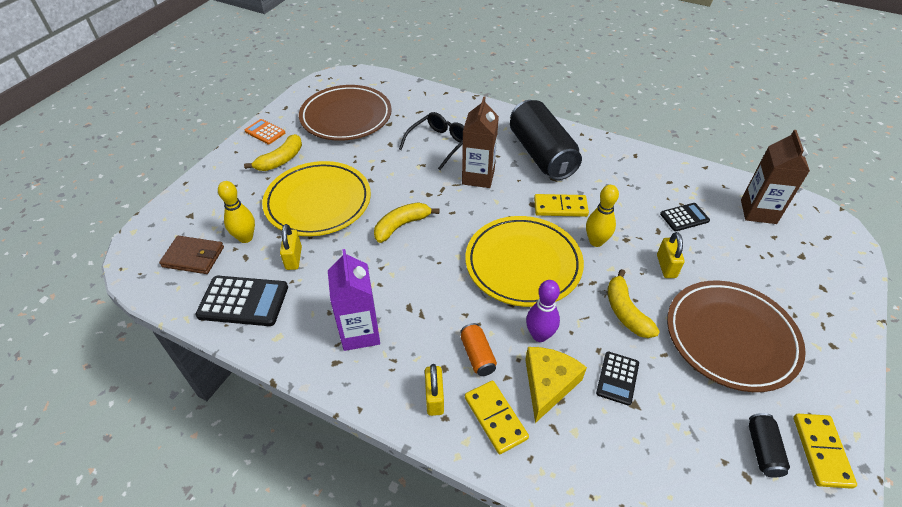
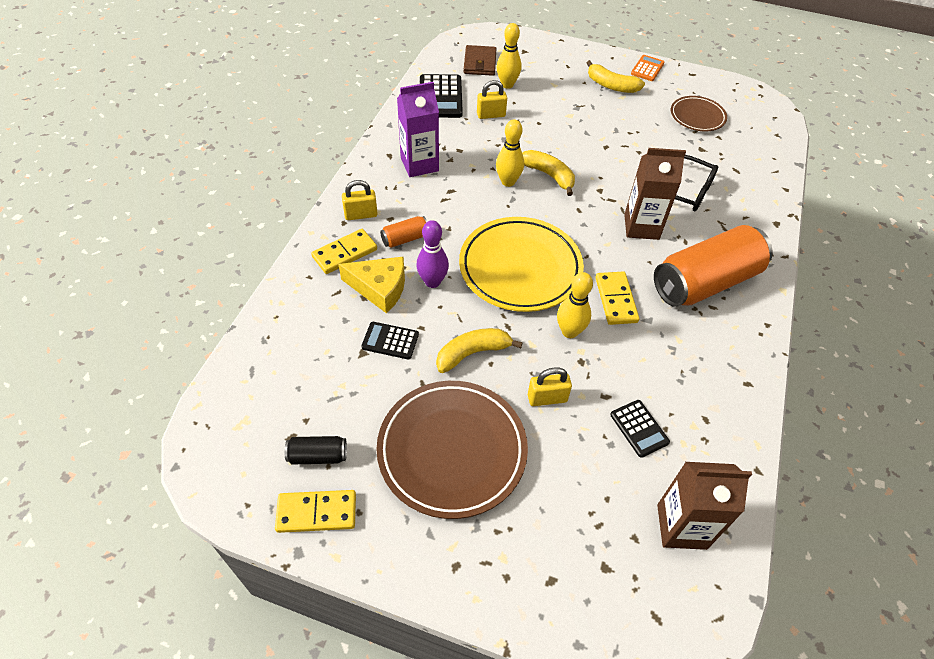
camera: 80 degrees right, 5 degrees up
yellow plate [262,161,371,236] -> none
brown plate [299,85,392,141] -> brown plate [671,96,727,131], size x0.55
black can [510,100,582,180] -> orange can [654,225,773,307]
none -> yellow bowling pin [496,119,524,187]

